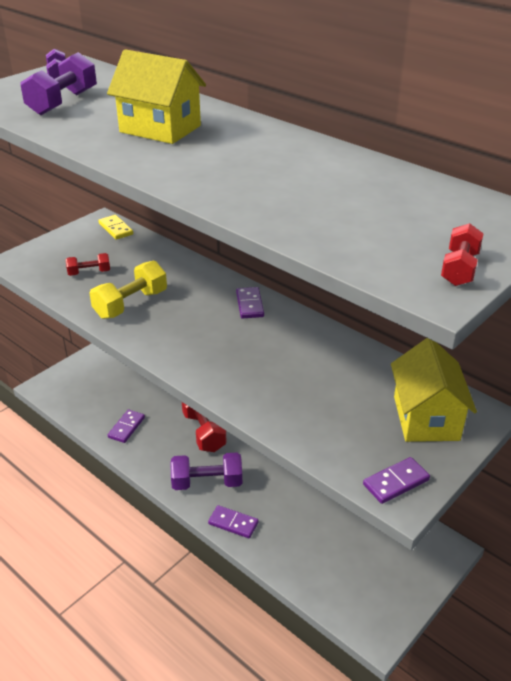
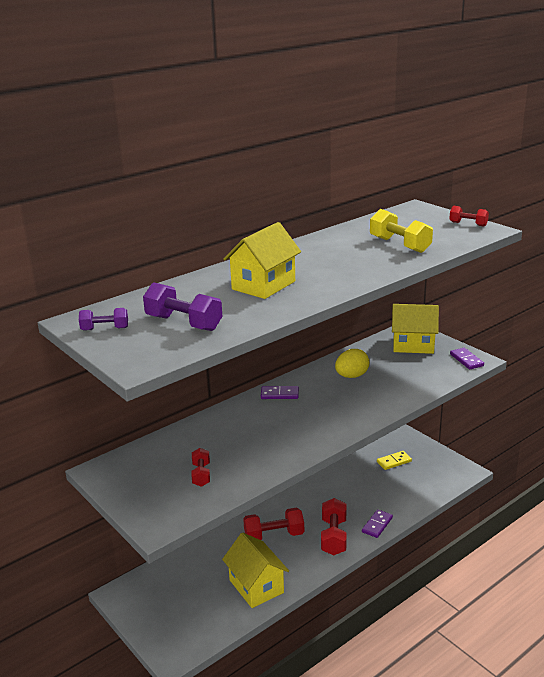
camera: 80 degrees left, 10 degrees down
yellow dumbbell [90,260,167,319] -> yellow dumbbell moved to [370,209,433,253]
yellow domino [98,215,133,240] -> yellow domino moved to [377,451,412,470]
purple domino [108,409,145,443] -> yellow house [222,532,289,608]
purple dumbbell [170,453,242,490] -> red dumbbell [321,498,347,556]
none -> yellow egg [335,349,369,378]

